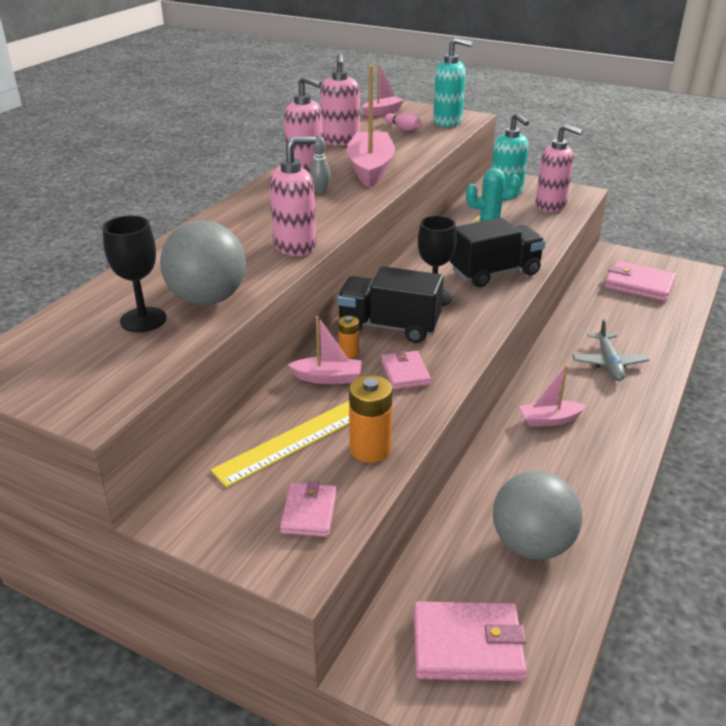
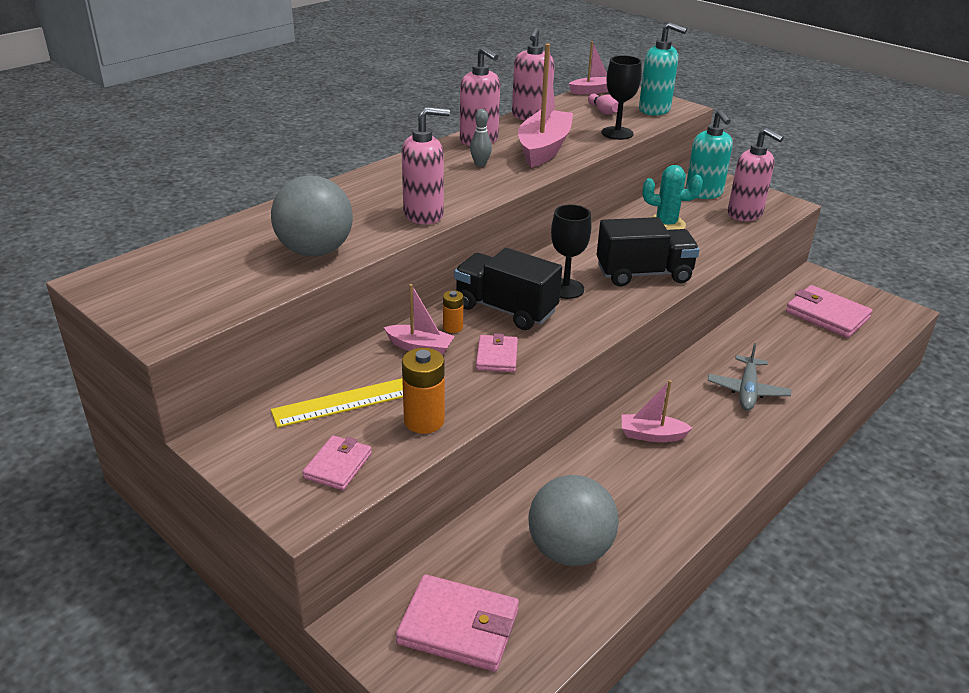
camera: 15 degrees right, 0 degrees up
black goblet [103,216,167,332] -> black goblet moved to [602,56,642,140]

